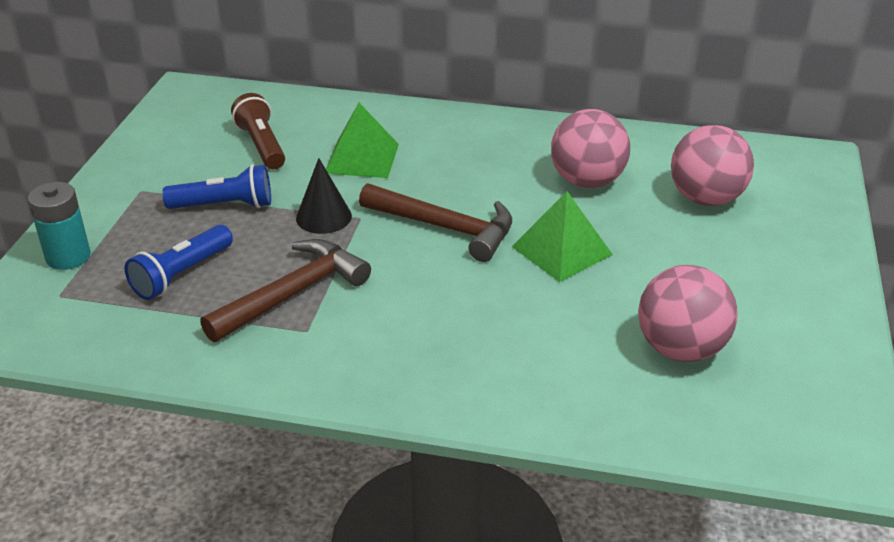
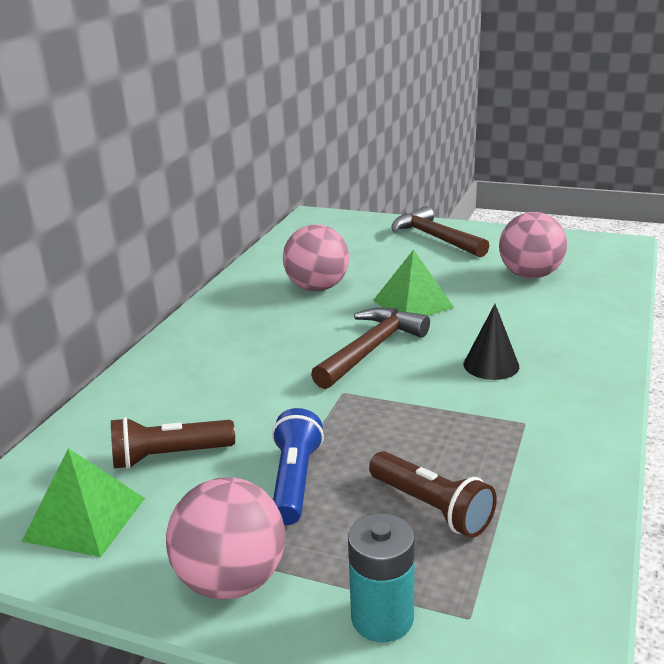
camera: 80 degrees left, 10 degrees down
blue flashlight [125,225,233,300] -> brown flashlight [369,451,497,538]
brown hammer [200,239,371,342] -> brown hammer moved to [391,206,489,257]
black cone [296,158,352,234] -> black cone moved to [464,304,519,380]
green pyramid [326,103,399,178] -> green pyramid moved to [22,448,145,557]
pink ball [671,125,754,206] -> pink ball moved to [166,477,285,599]

